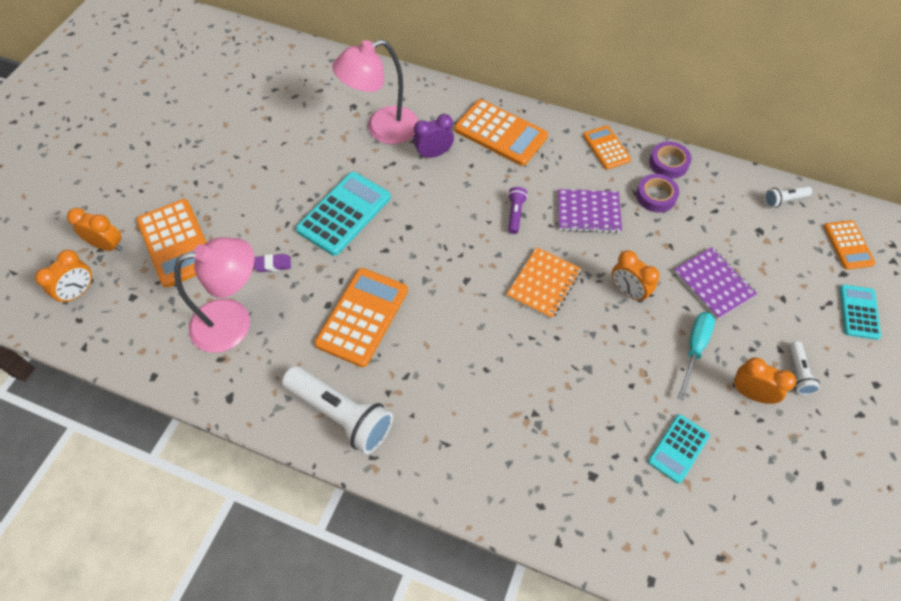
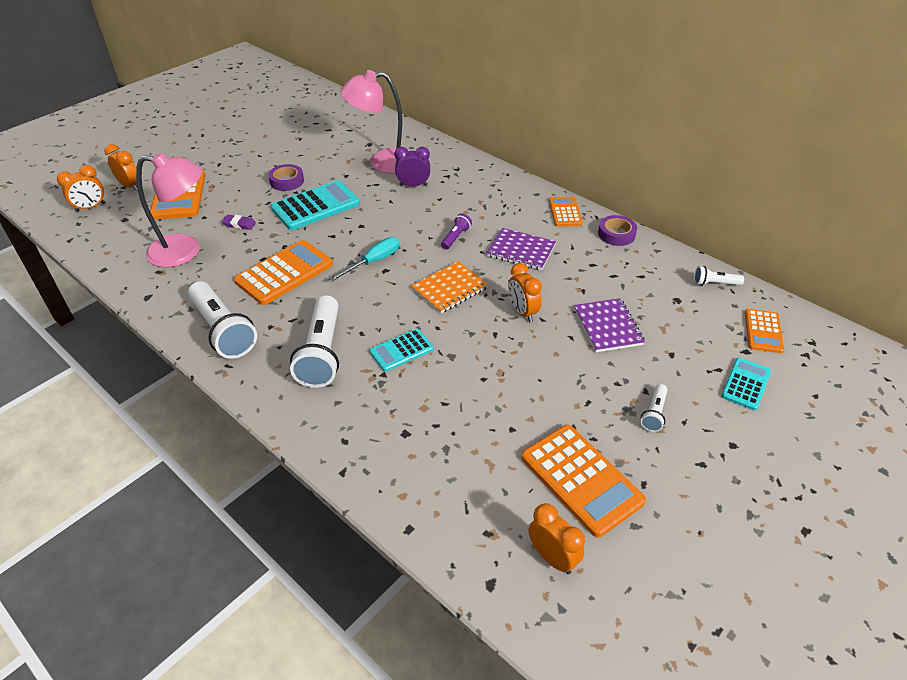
camera: 20 degrees right, 15 degrees down
orange calculator [454,99,548,166] -> orange calculator moved to [521,425,646,538]
purple tape [636,174,679,213] -> purple tape moved to [268,164,304,191]
turquoise calculator [648,414,710,484] -> turquoise calculator moved to [369,329,434,372]
turquoise screwdriver [678,312,715,400] -> turquoise screwdriver moved to [329,237,399,282]
orange clock [732,357,796,404] -> orange clock moved to [529,503,585,574]
none -> white flashlight [290,295,339,388]

